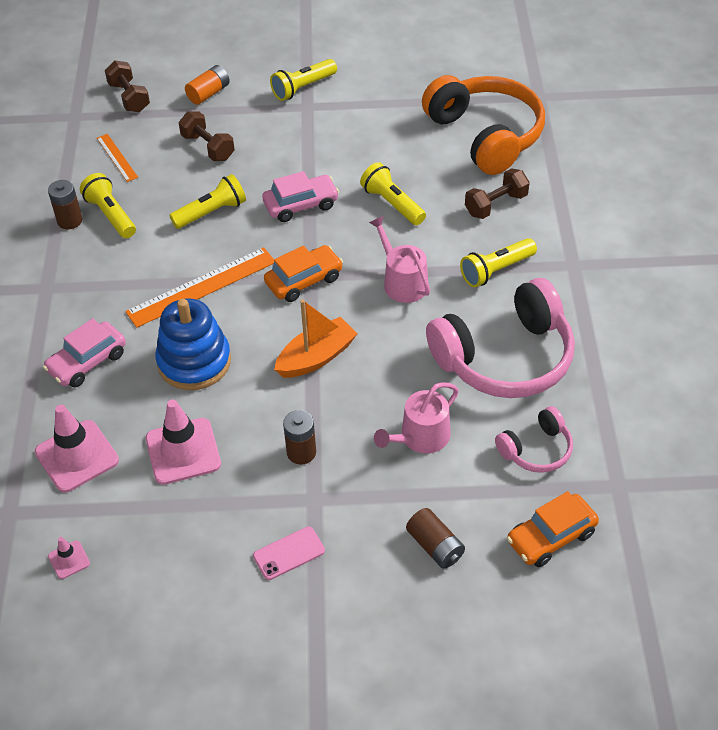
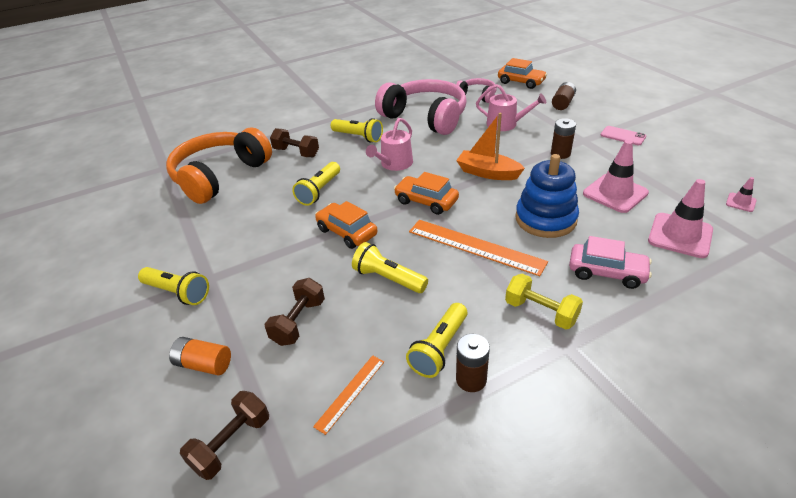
camera: 115 degrees left, 10 degrees down
pink car [262,171,339,222] -> orange car [315,201,378,249]
none -> yellow dumbbell [505,274,583,330]

